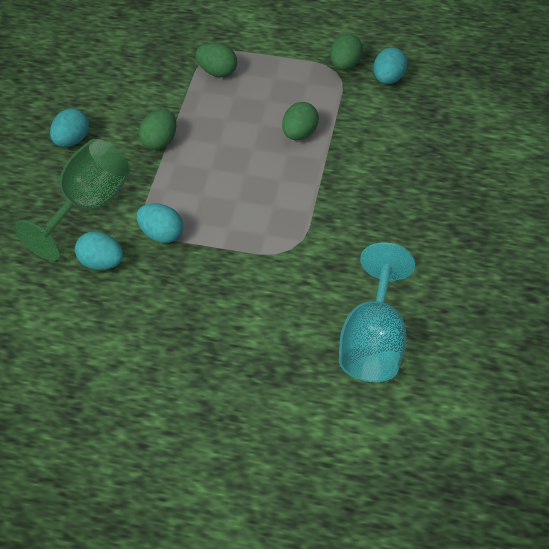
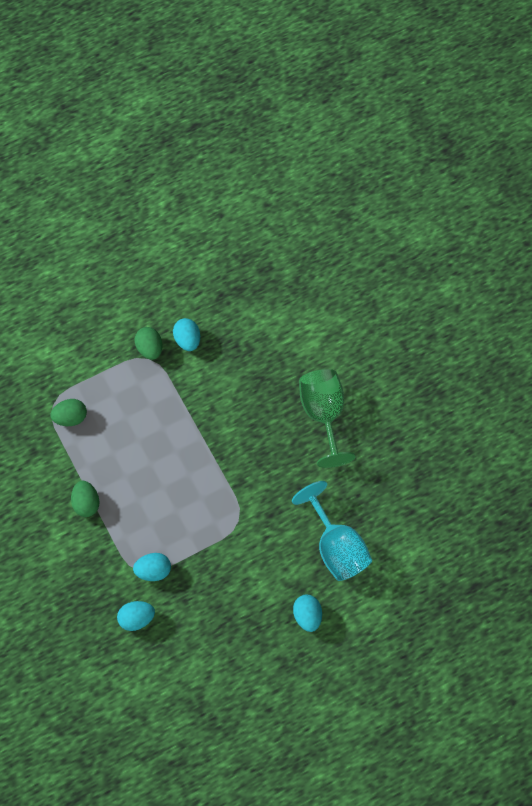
camera: 40 degrees left, 15 degrees up
green goblet [14,139,130,261] -> green goblet moved to [299,369,356,468]
turquoise egg [50,108,89,147] -> turquoise egg moved to [293,595,322,632]
green egg [282,102,319,140] -> none

